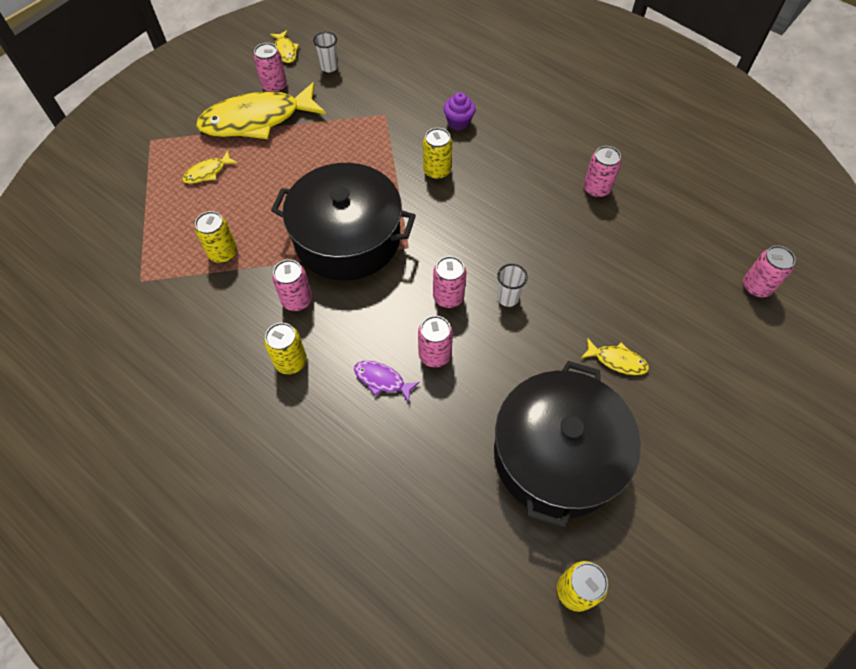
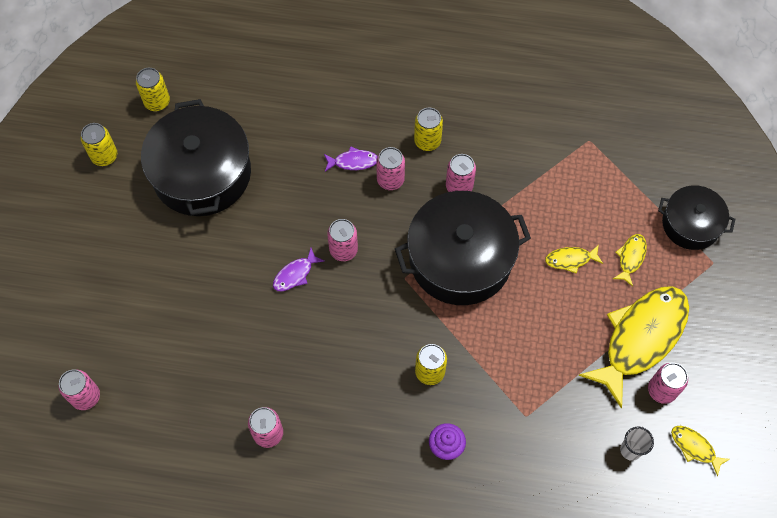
camera: 150 degrees right, 5 degrees up
yellow can [195,211,237,263] -> yellow can moved to [81,123,117,166]
pink can [418,316,453,368] -> pink can moved to [376,147,405,190]
white cup [497,264,528,307] -> purple fish [273,248,324,291]
yellow fish [581,338,649,375] -> yellow fish moved to [545,245,603,274]
none -> black pot [658,185,735,250]

